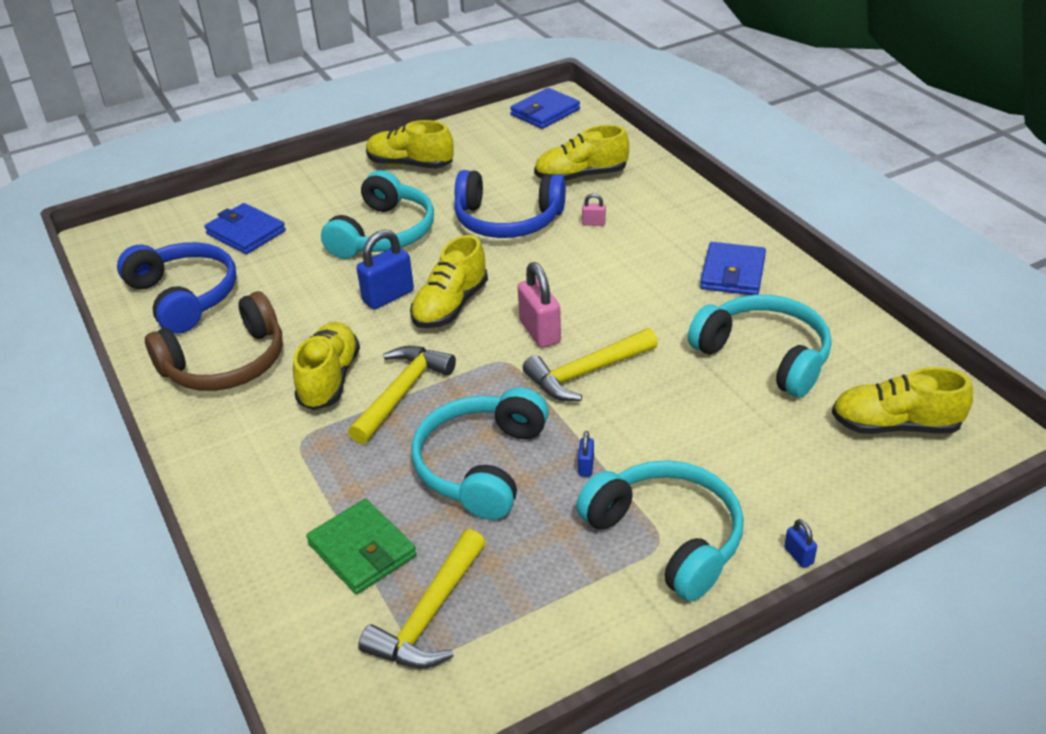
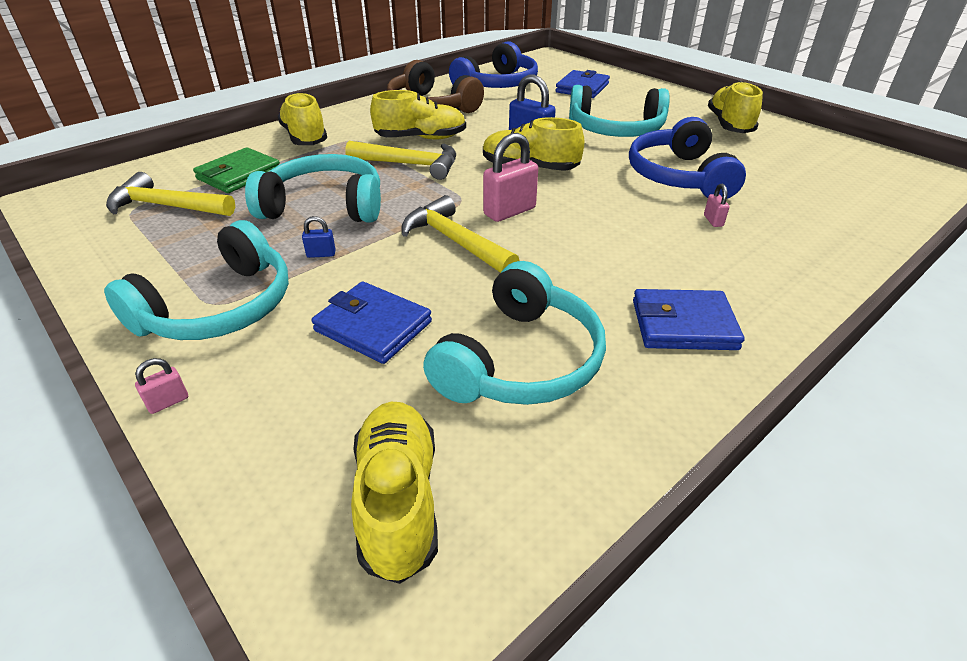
camera: 75 degrees right, 0 degrees up
blue wallet [510,88,580,129] -> blue wallet moved to [311,281,432,364]
yellow shoe [534,125,629,182] -> yellow shoe moved to [278,92,327,145]
blue padlock [784,519,817,568] -> pink padlock [135,358,188,414]

